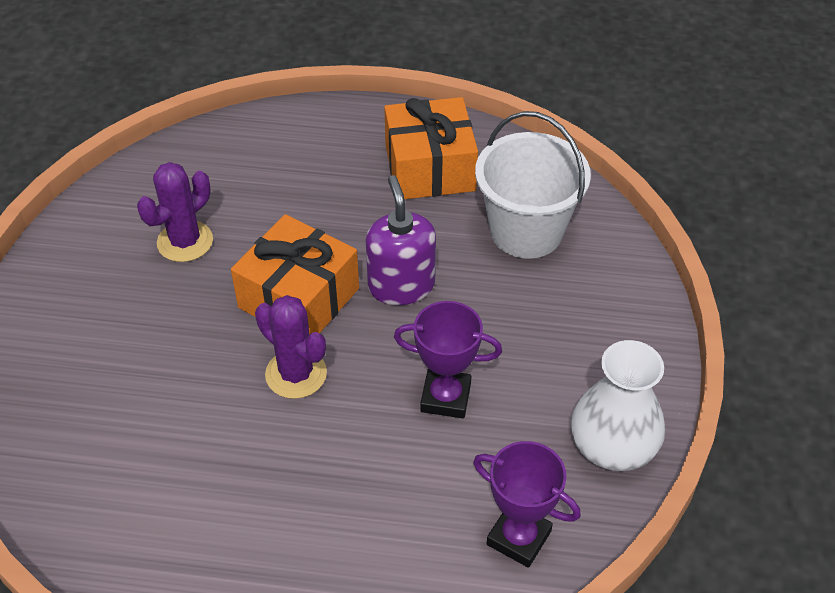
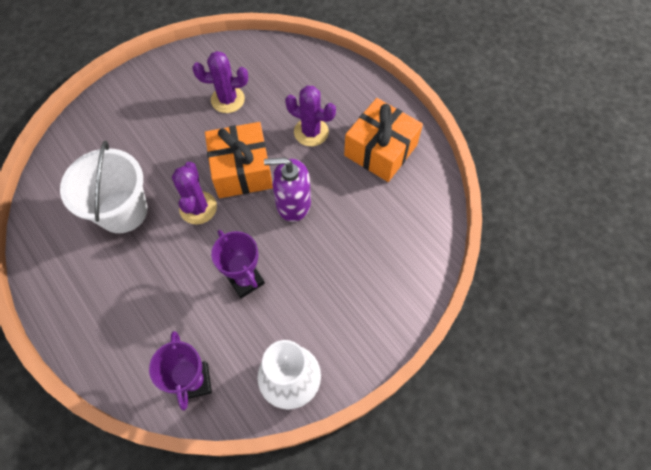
camera: 45 degrees right, 15 degrees up
purple soap dispenser [366,175,436,305] -> purple soap dispenser turned 120 degrees counterclockwise [264,157,311,222]
white bucket [475,111,591,259] -> white bucket moved to [60,141,148,233]
none -> purple cactus [285,86,336,146]

